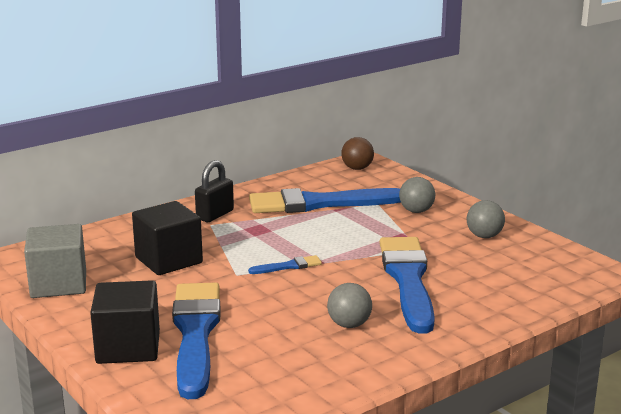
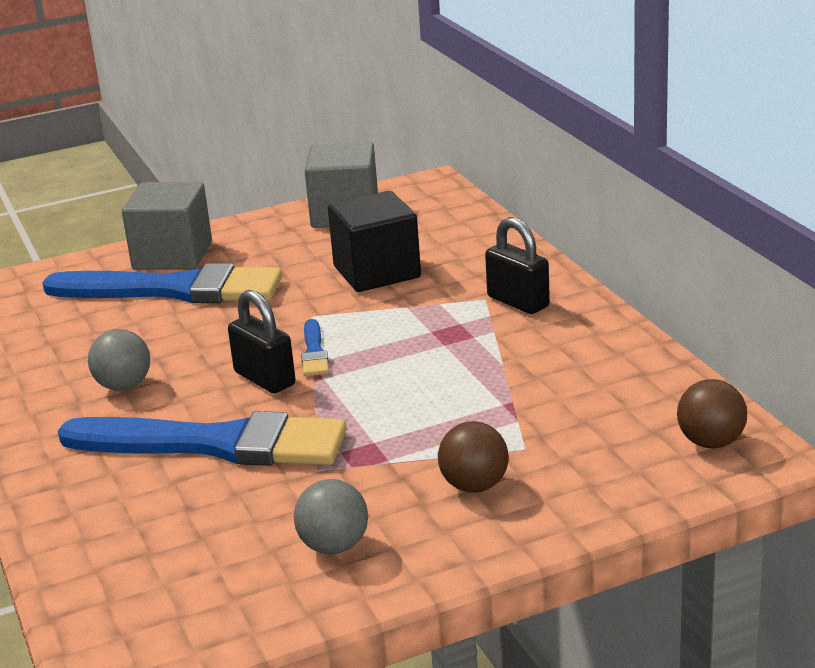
camera: 105 degrees right, 5 degrees up
black cube [90,280,160,364] -> grey cube [122,182,212,270]
blue brush [249,188,400,213] -> none
grey ball [399,177,435,213] -> brown ball [438,421,509,493]
none -> black padlock [228,290,295,393]

